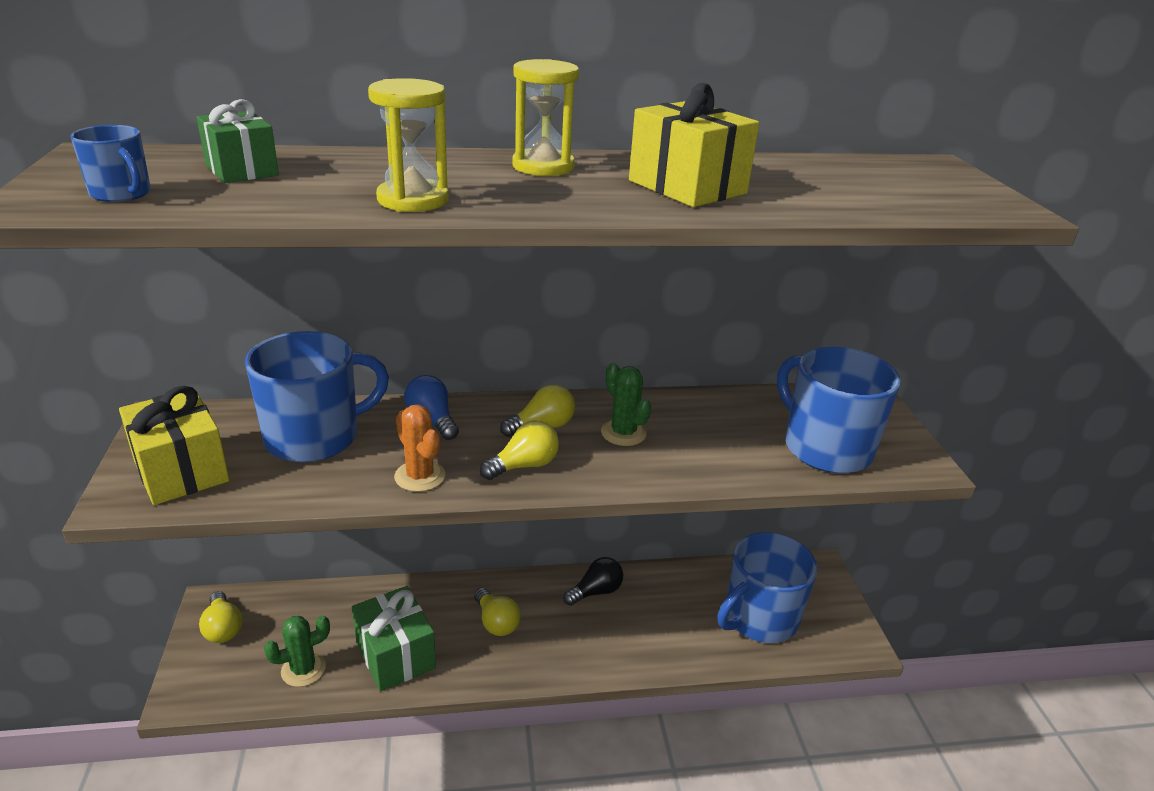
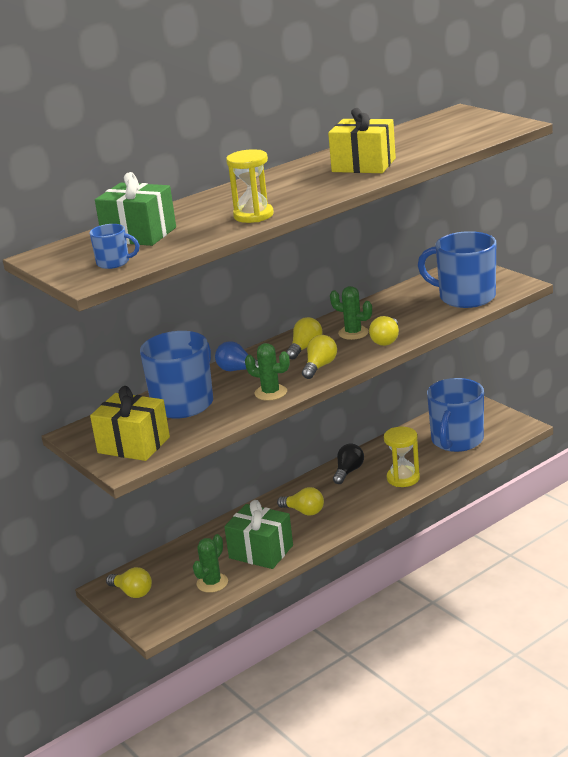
camera: 25 degrees left, 5 degrees down
green gift [197,99,279,183] -> green gift [95,172,176,246], size x1.51
orange cactus [394,405,446,492] -> green cactus [245,343,290,401]
yellow hourglass [512,59,579,176] -> yellow hourglass moved to [384,427,420,487]
none -> yellow light bulb [369,316,399,346]

